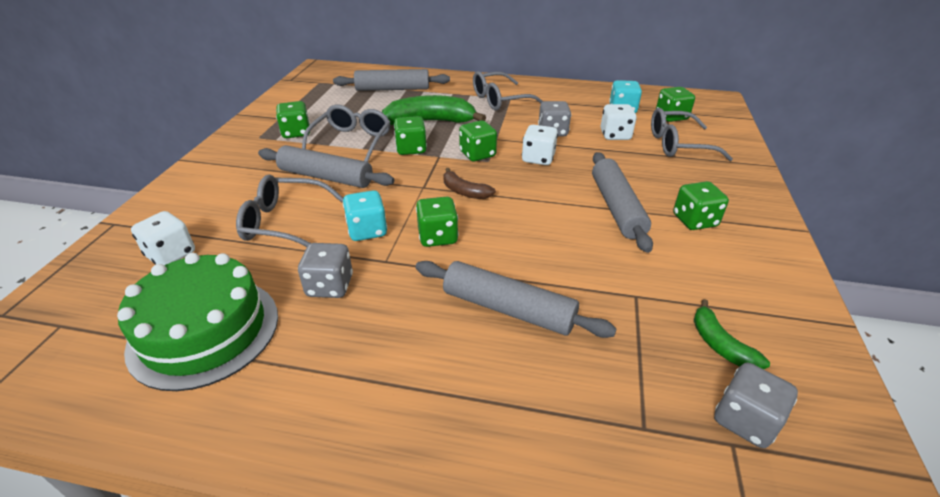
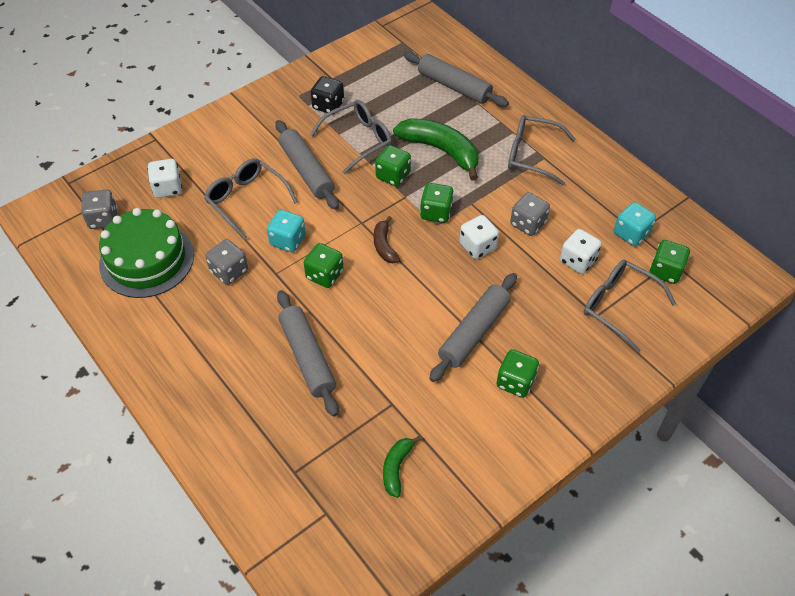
camera: 40 degrees right, 15 degrees up
green dice [276,101,310,138] -> black dice [311,76,344,115]
grey dice [714,363,798,448] -> grey dice moved to [81,189,117,229]

